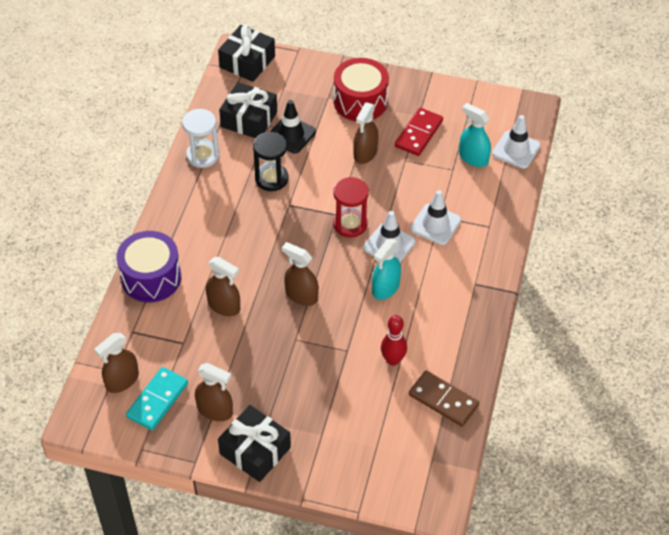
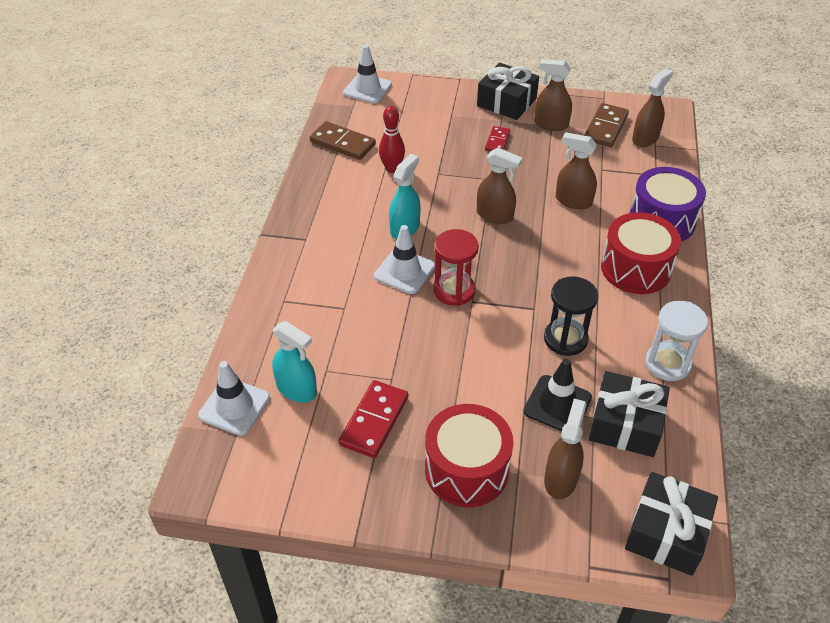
camera: 175 degrees right, 5 degrees down
turquoise domino [126,367,188,430] -> brown domino [584,103,629,147]
brown spray bottle [353,103,378,164] -> brown spray bottle moved to [544,398,587,499]
white traffic cone [410,190,461,245] -> white traffic cone moved to [343,45,392,103]
none -> red domino [485,126,510,151]
none -> red drum [601,212,681,294]

